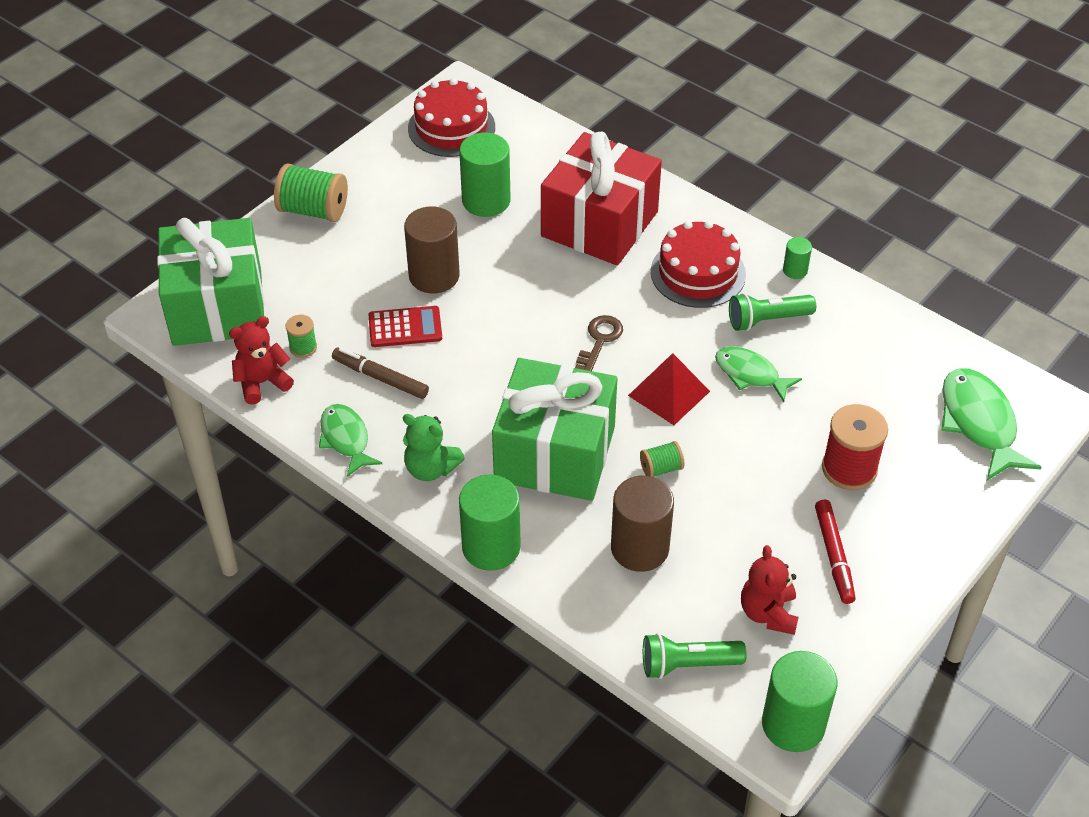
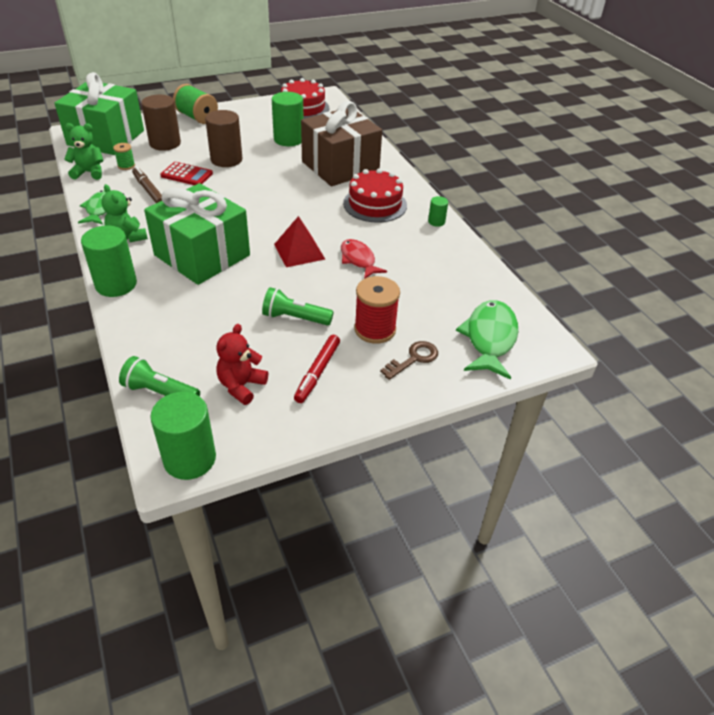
camera: 25 degrees right, 5 degrees down
red teddy bear [229,316,294,405] -> green teddy bear [64,123,104,180]
red gift [541,131,662,265] -> brown gift [301,101,382,186]
brown key [575,315,623,371] -> brown key moved to [380,341,438,380]
brown cylinder [611,476,674,572] -> brown cylinder moved to [141,95,181,151]
green spool [640,441,684,477] -> none
green fish [715,347,802,402] -> red fish [341,239,387,279]
green flashlight [729,293,816,331] -> green flashlight moved to [262,287,334,326]

